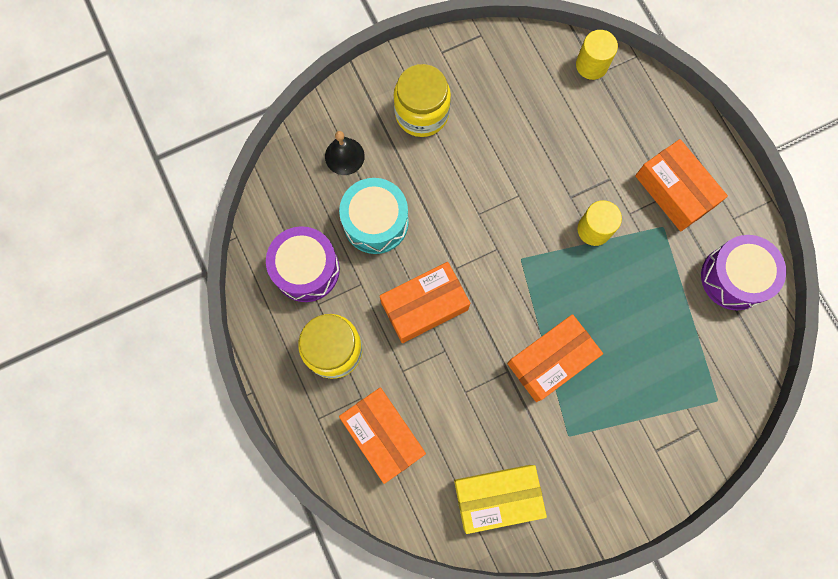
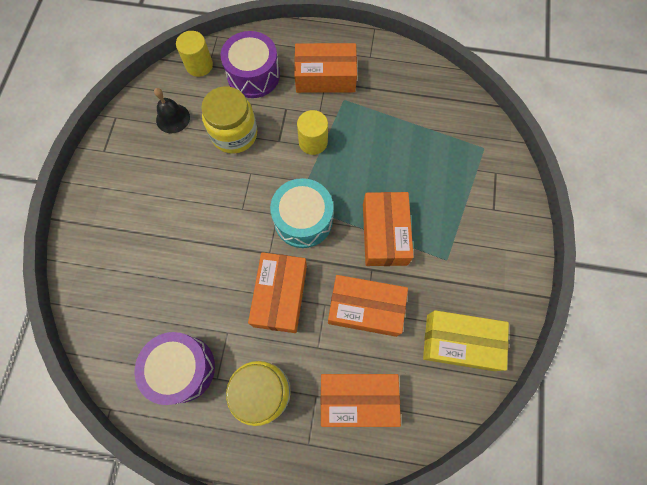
camera: 55 degrees left, 5 degrees down
black bell [325,131,365,175] -> black bell moved to [154,88,190,133]
turquoise drum [339,178,409,254] -> turquoise drum moved to [270,178,333,248]
yellow jar [394,64,451,137] -> yellow jar moved to [201,86,258,154]
yellow box [454,465,547,534] -> yellow box turned 75 degrees clockwise [423,310,509,371]
purple drum [701,235,786,310] -> purple drum moved to [221,31,280,98]
none -> orange box [328,275,408,337]

